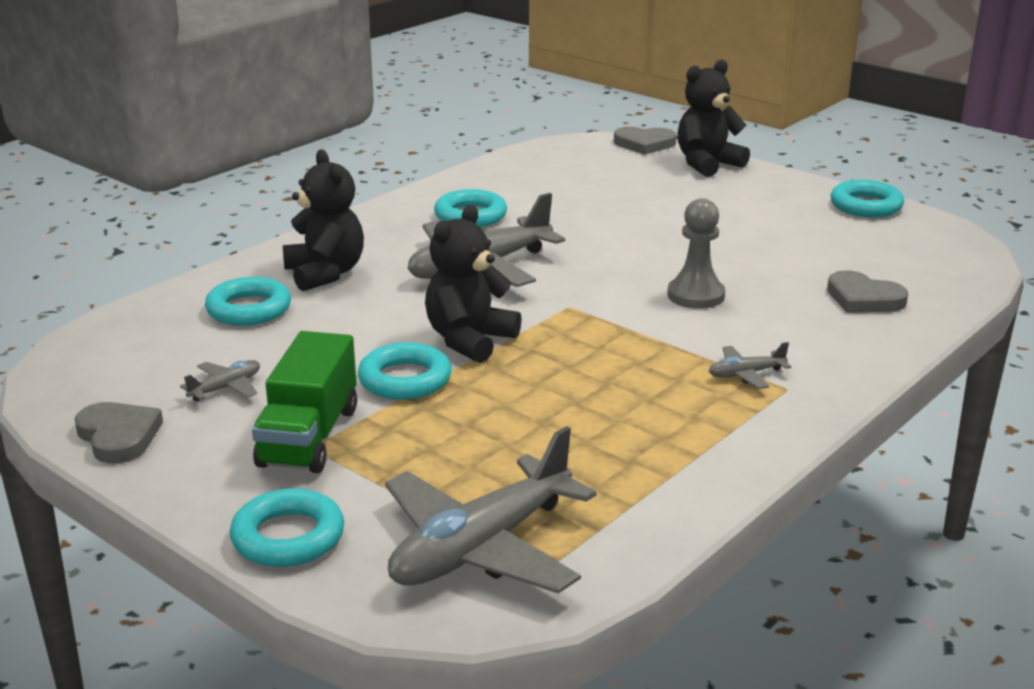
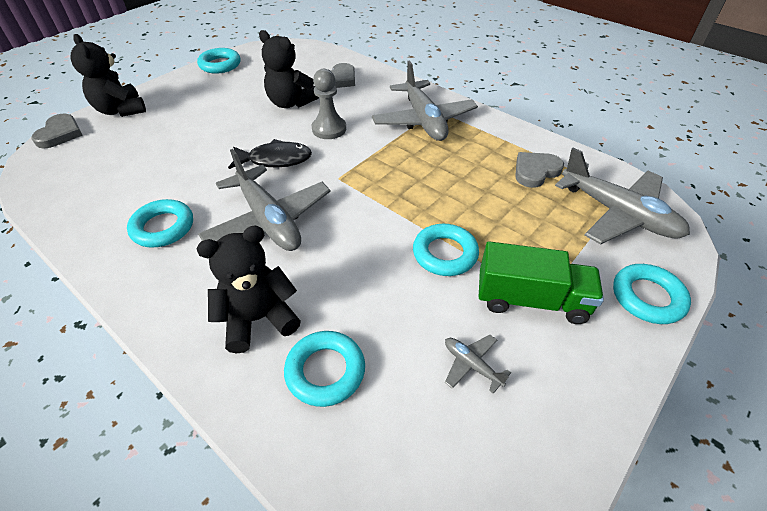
camera: 90 degrees left, 20 degrees up
grey heart [75,402,163,463] -> grey heart moved to [515,152,564,188]
black teddy bear [425,205,521,363] -> black teddy bear moved to [259,30,319,108]
grey plane [709,342,791,389] -> grey plane [372,61,478,141], size x2.33
none -> black fish [228,139,312,169]

